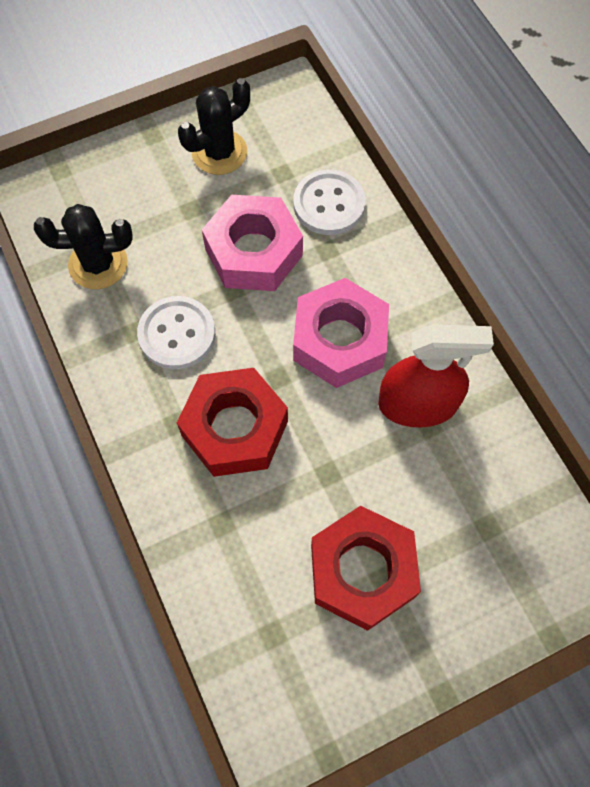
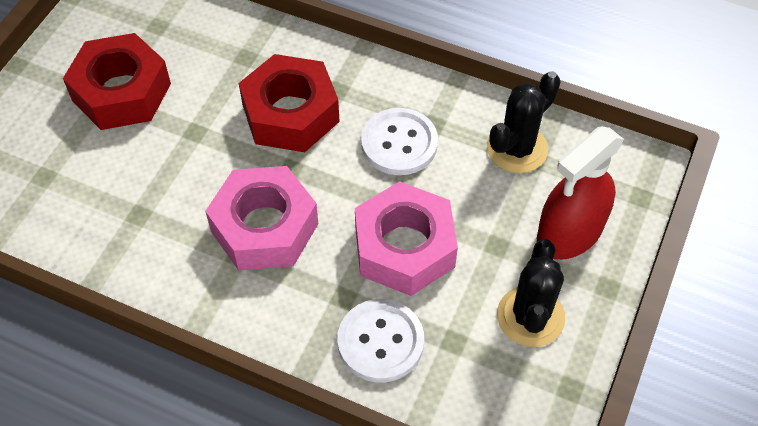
camera: 140 degrees right, 10 degrees down
red spray bottle [378,324,494,428] -> red spray bottle moved to [537,126,624,260]

